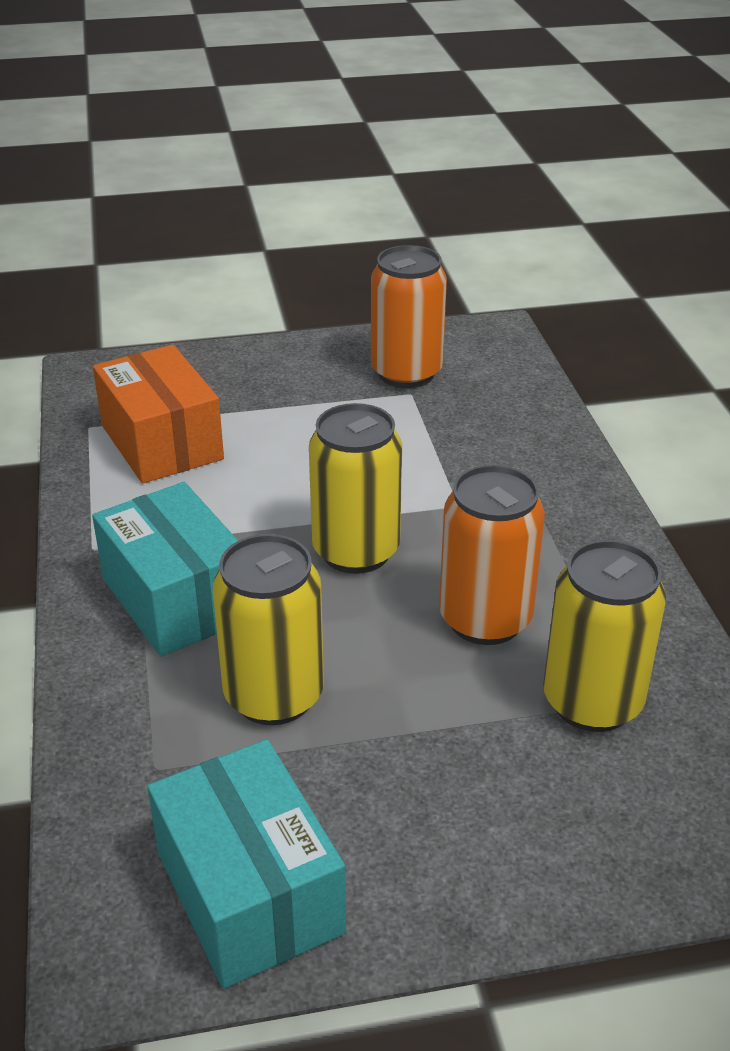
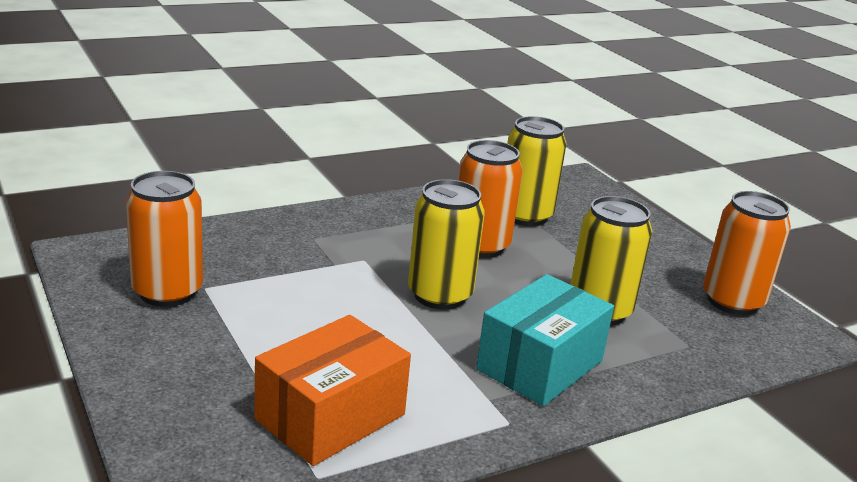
camera: 110 degrees left, 10 degrees down
turquoise box [147,739,346,989] -> orange can [703,191,791,315]

